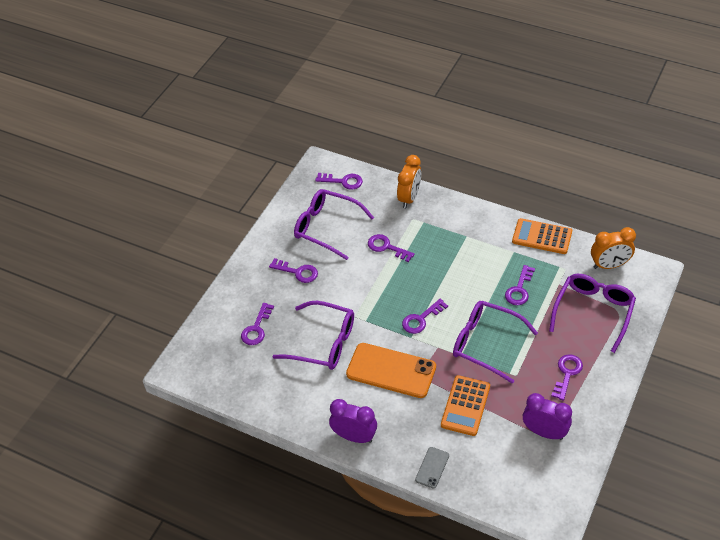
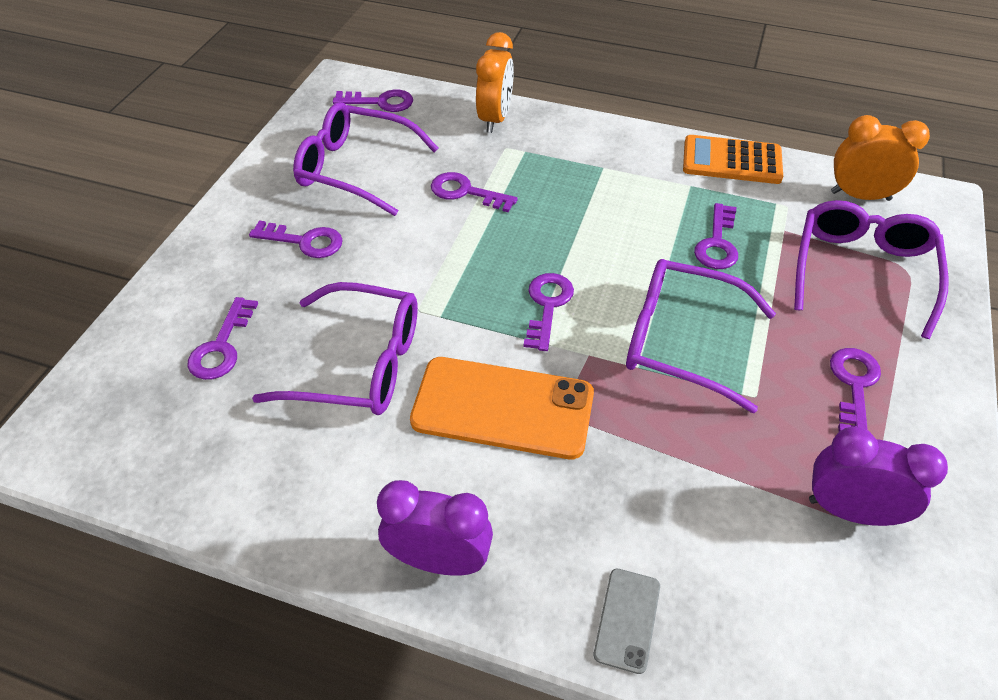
camera: 10 degrees left, 0 degrees up
purple key [402,299,448,334] -> purple key turned 150 degrees clockwise [524,273,574,351]
orange calculator [441,375,490,436] -> none
orange clock [591,227,636,269] -> orange clock turned 150 degrees counterclockwise [831,115,930,201]

